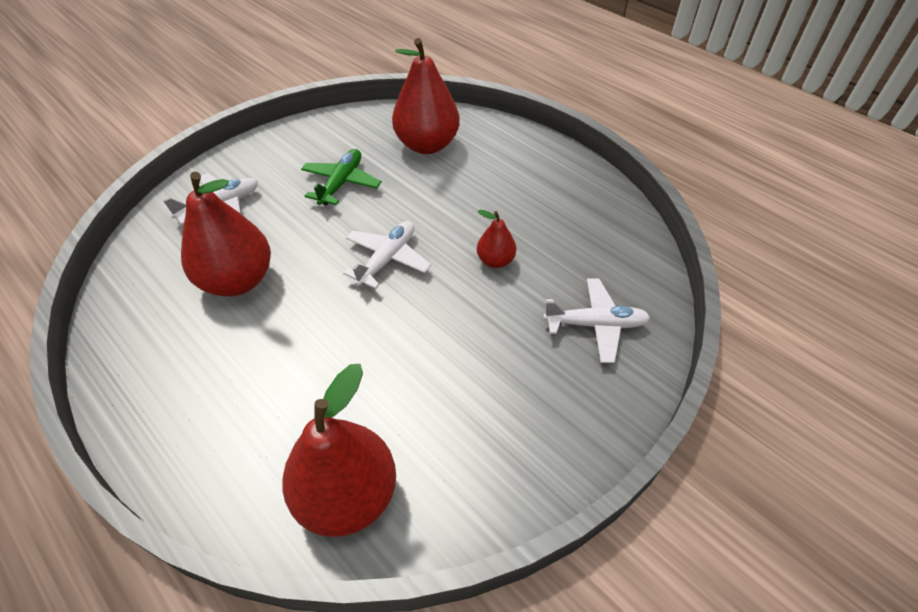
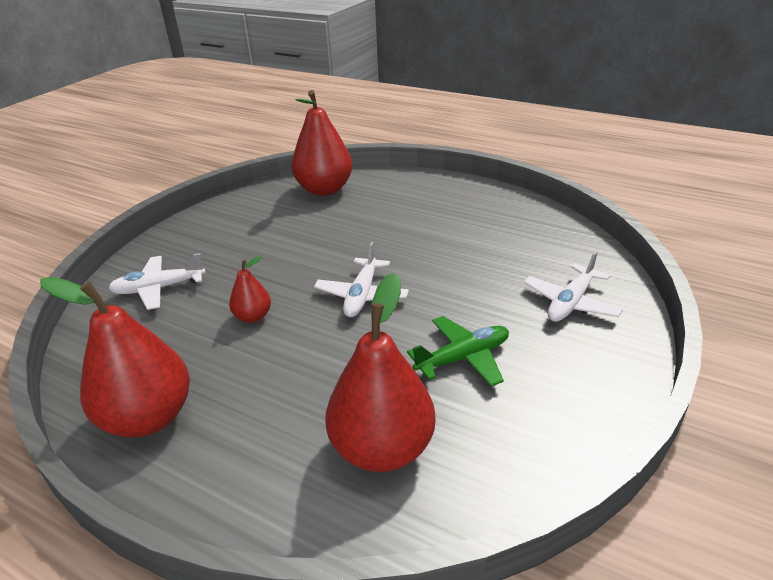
camera: 165 degrees right, 15 degrees down
red pear [181,172,271,296] -> red pear moved to [40,277,190,437]
green plane [301,149,382,205] -> green plane turned 120 degrees counterclockwise [407,316,509,387]

